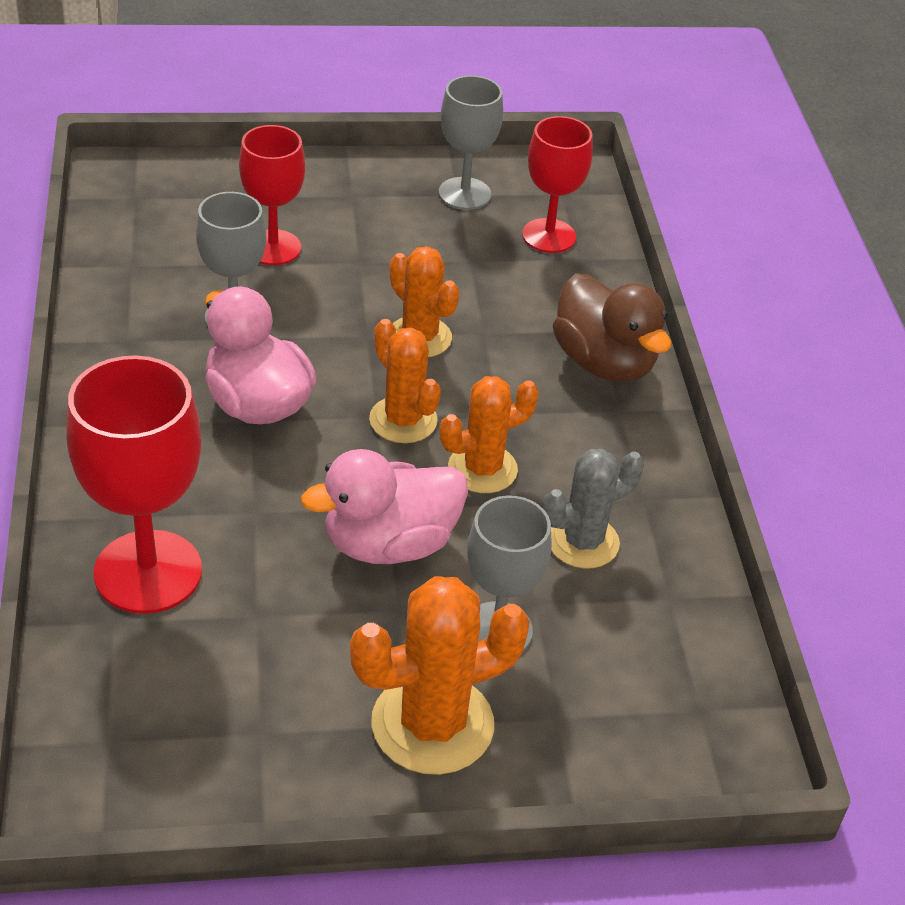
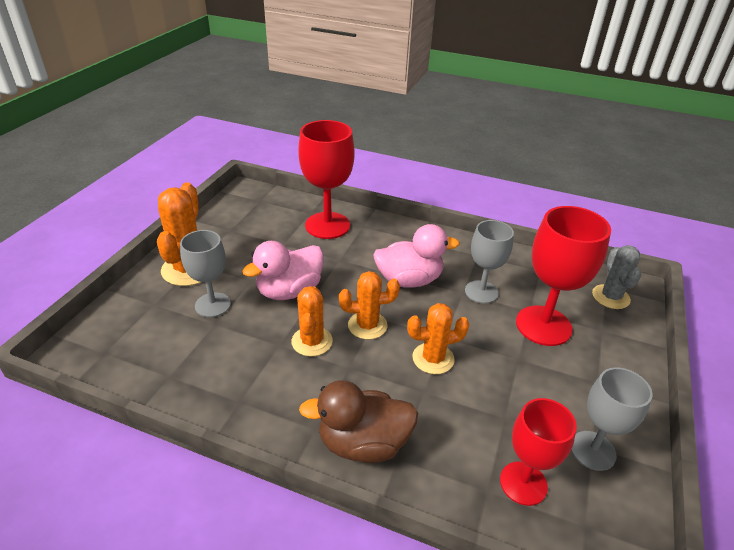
camera: 120 degrees right, 5 degrees down
red goblet [239,125,305,265] -> red goblet [516,206,611,346], size x1.54
pink duck [301,449,468,564] -> pink duck turned 135 degrees counterclockwise [242,241,324,300]
grey cactus [543,449,644,568] -> grey cactus moved to [592,245,641,309]

